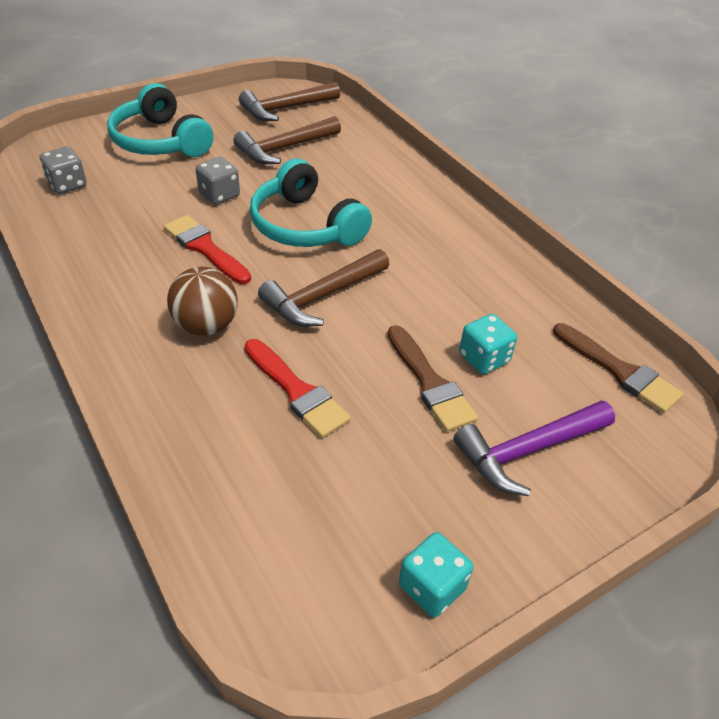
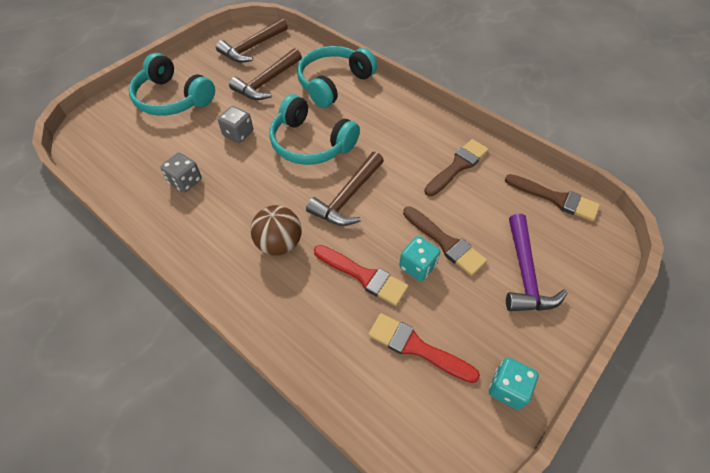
camera: 15 degrees left, 10 degrees up
grey dice [40,147,87,194] -> grey dice moved to [160,153,202,193]
red brush [164,215,251,284] -> red brush moved to [368,313,480,383]
purple hammer [453,400,615,496] -> purple hammer turned 45 degrees counterclockwise [506,214,567,311]
turquoise dice [459,314,517,374] -> turquoise dice moved to [399,236,440,282]
none -> turquoise headphones [297,46,377,108]
none -> brown brush [424,139,489,196]

